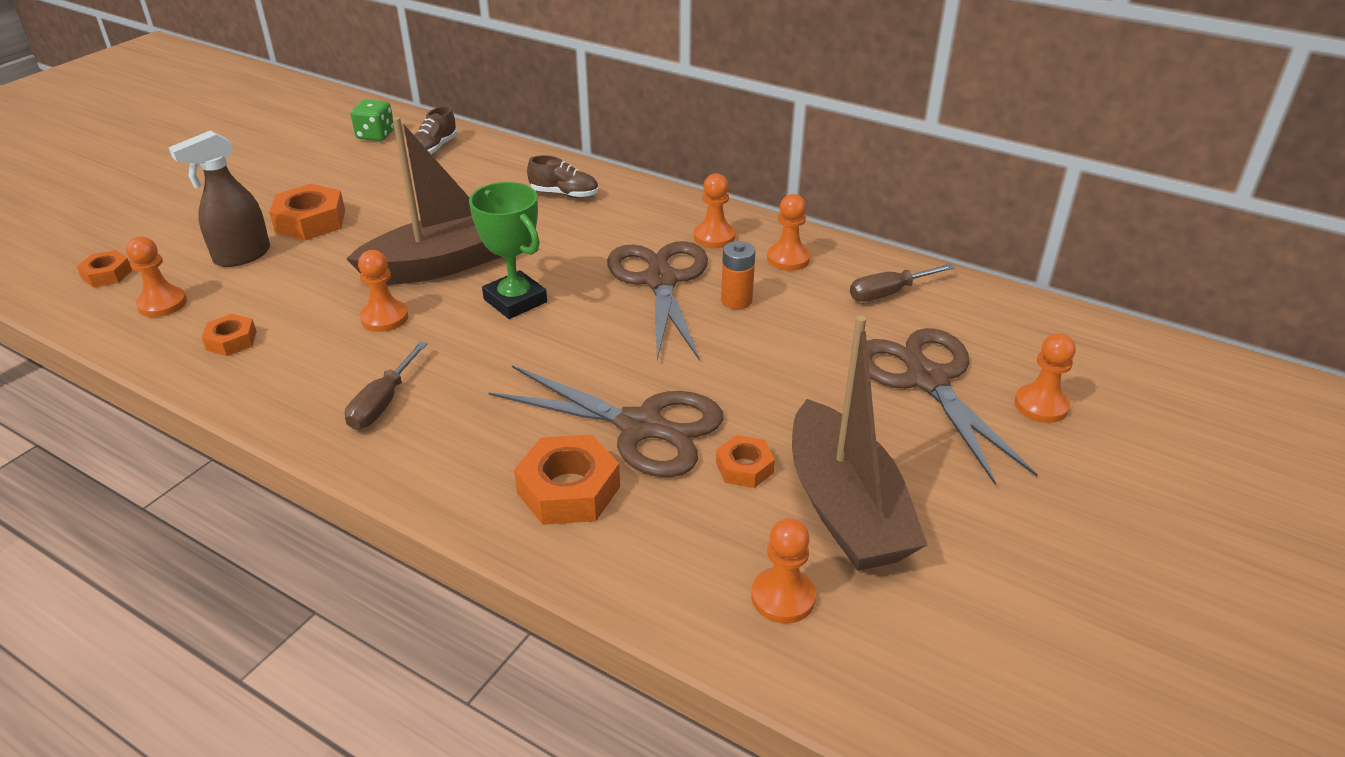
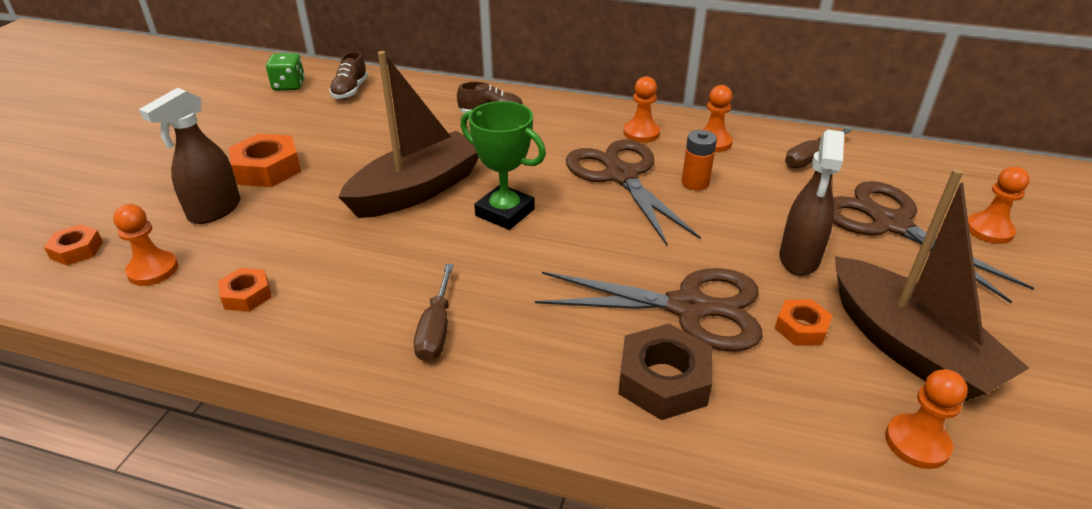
camera: 15 degrees left, 0 degrees up
orange pawn [358,250,409,332] -> none
orange nut [514,434,620,525] -> brown nut [618,324,712,420]
none -> brown spray bottle [780,130,844,276]

